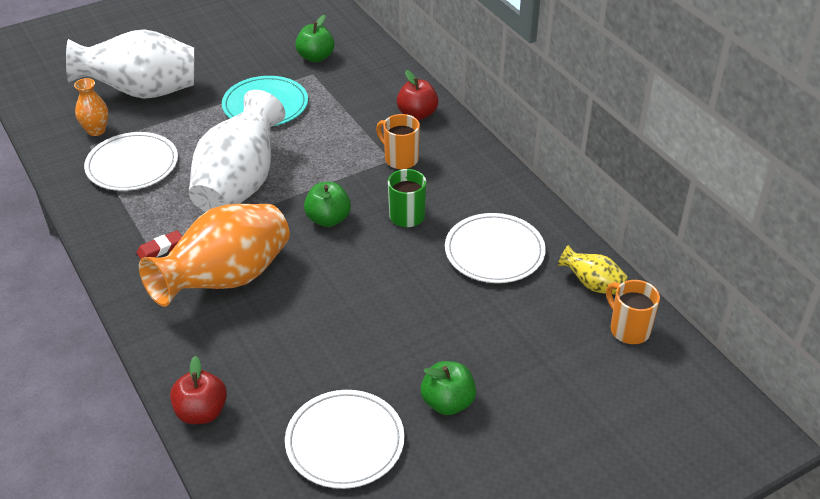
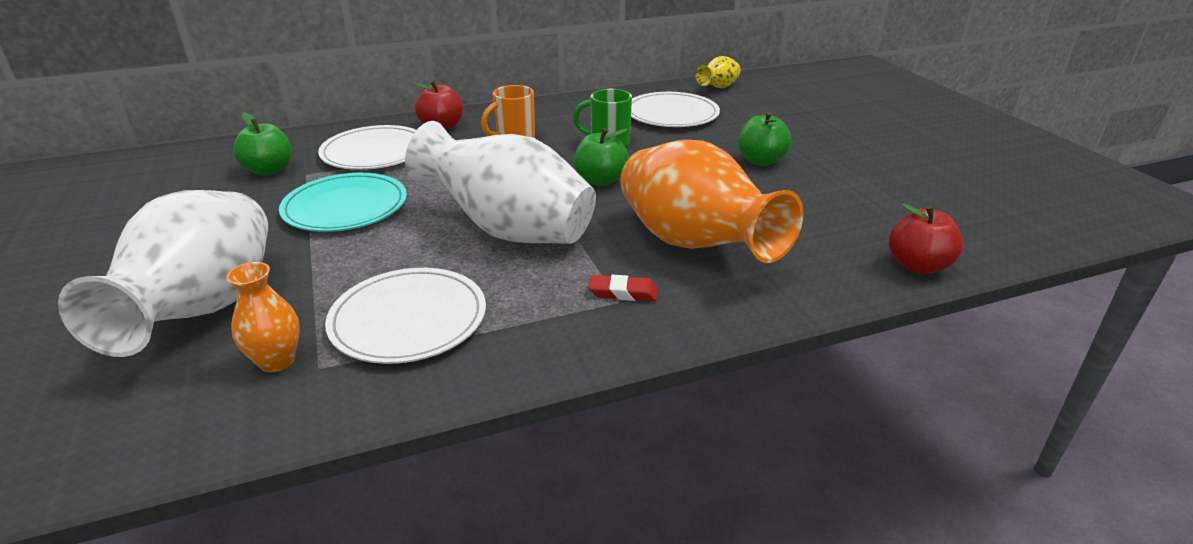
camera: 80 degrees left, 10 degrees down
red eraser [137,230,182,259] -> red eraser turned 60 degrees counterclockwise [589,275,658,301]
white plate [285,390,405,489] -> white plate moved to [318,125,416,170]
green apple [421,361,476,415] -> green apple moved to [738,112,792,166]
orange mug [606,280,660,344] -> none

